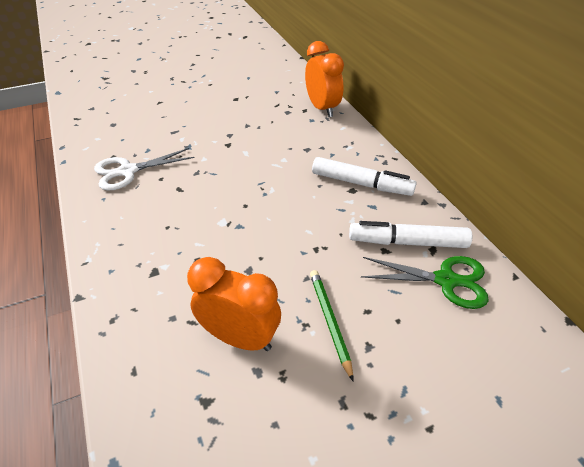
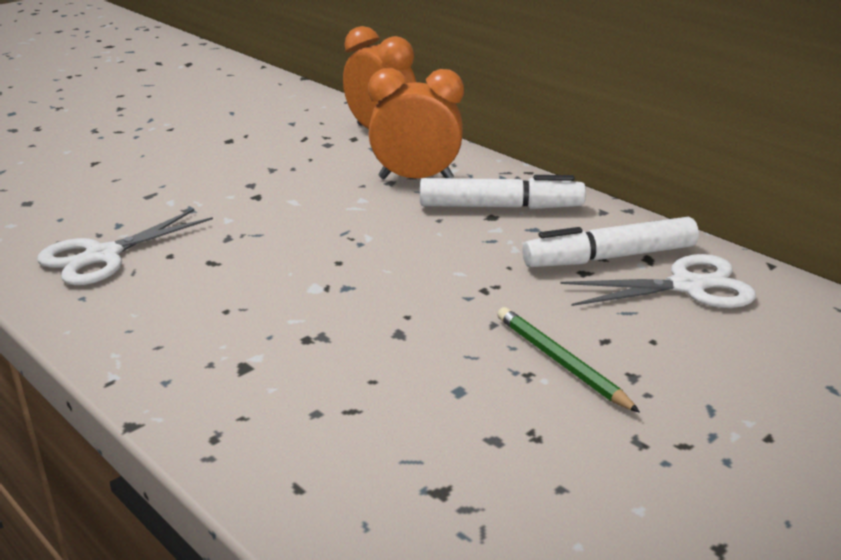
camera: 20 degrees left, 15 degrees down
orange clock [187,257,281,351] -> orange clock moved to [368,68,464,179]
green scissors [361,256,489,309] -> white scissors [560,254,756,308]

